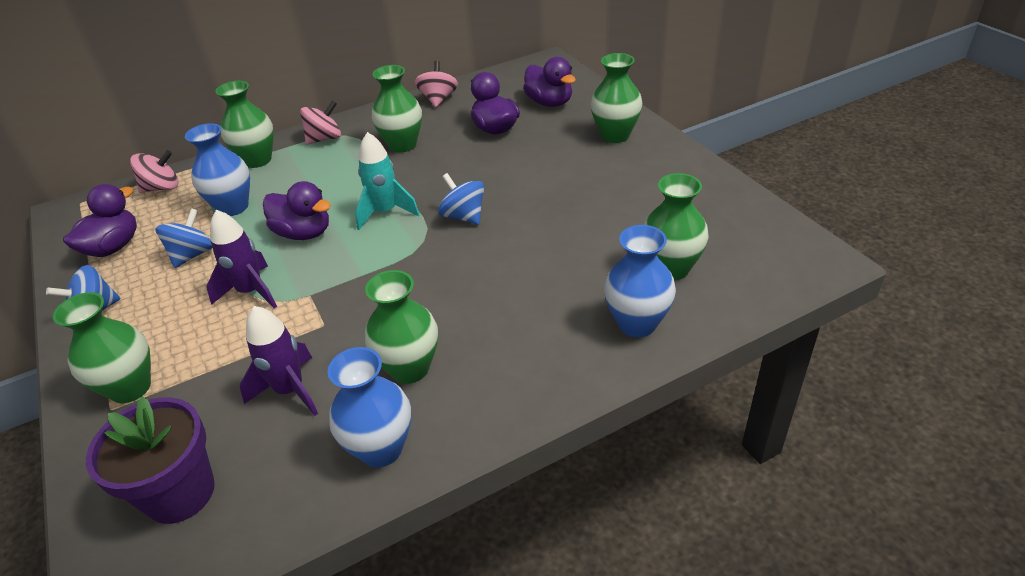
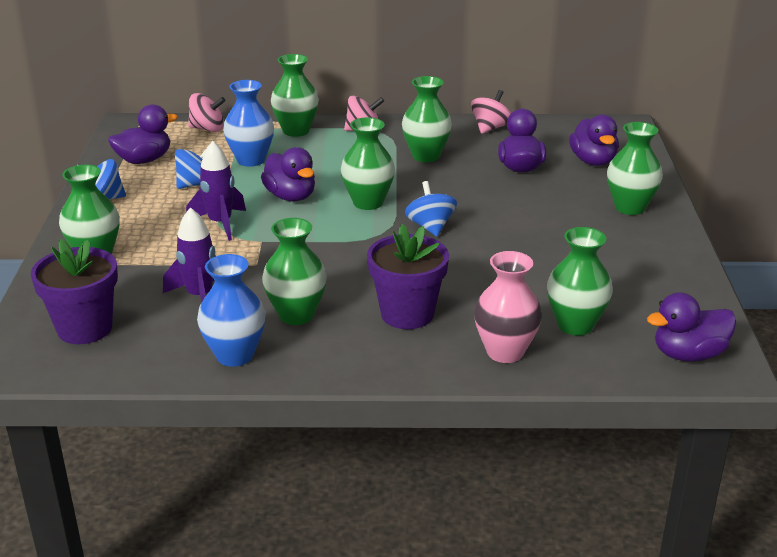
camera: 25 degrees right, 10 degrees down
turquoise rocket [355,132,420,230] -> green vase [341,117,395,210]
blue vase [604,225,676,337] -> pink vase [474,251,542,363]
none -> purple flower pot [367,224,449,329]
none -> purple duck [647,292,737,361]

